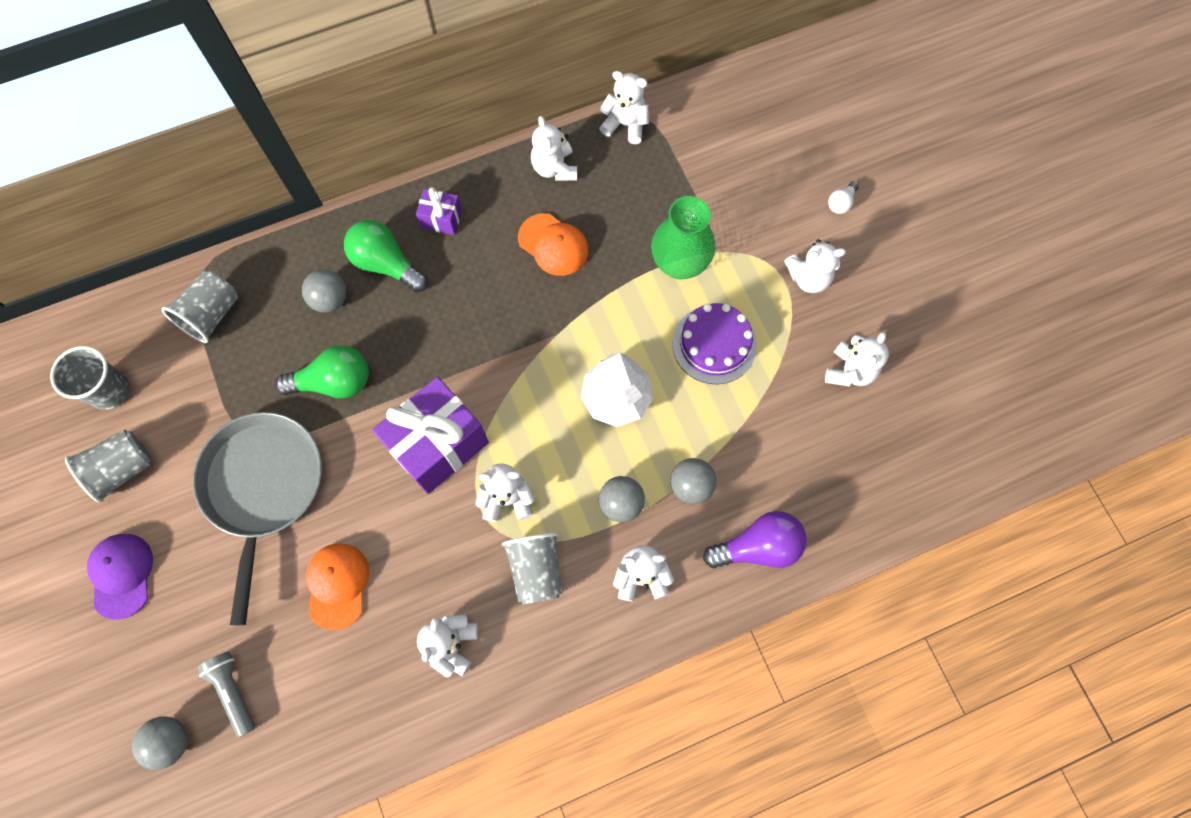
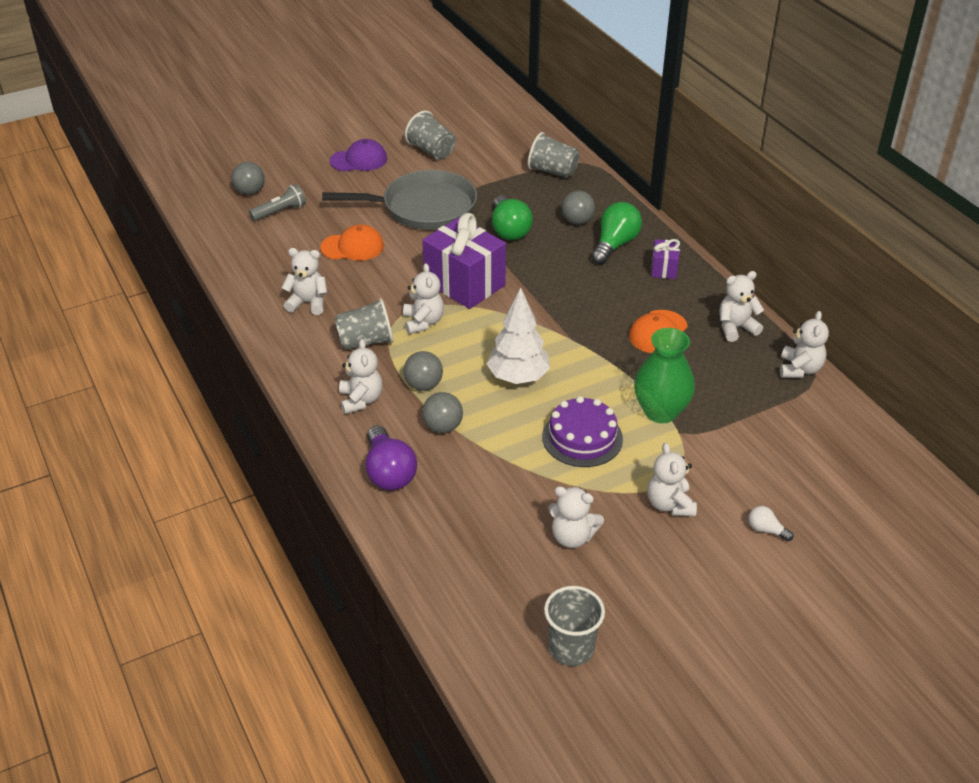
camera: 85 degrees right, 30 degrees down
grey cup [50,346,130,410] -> grey cup moved to [544,586,605,666]

